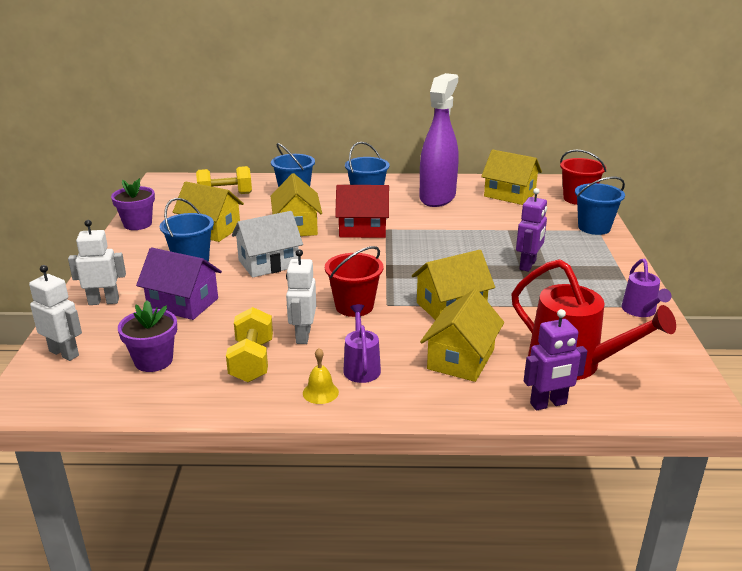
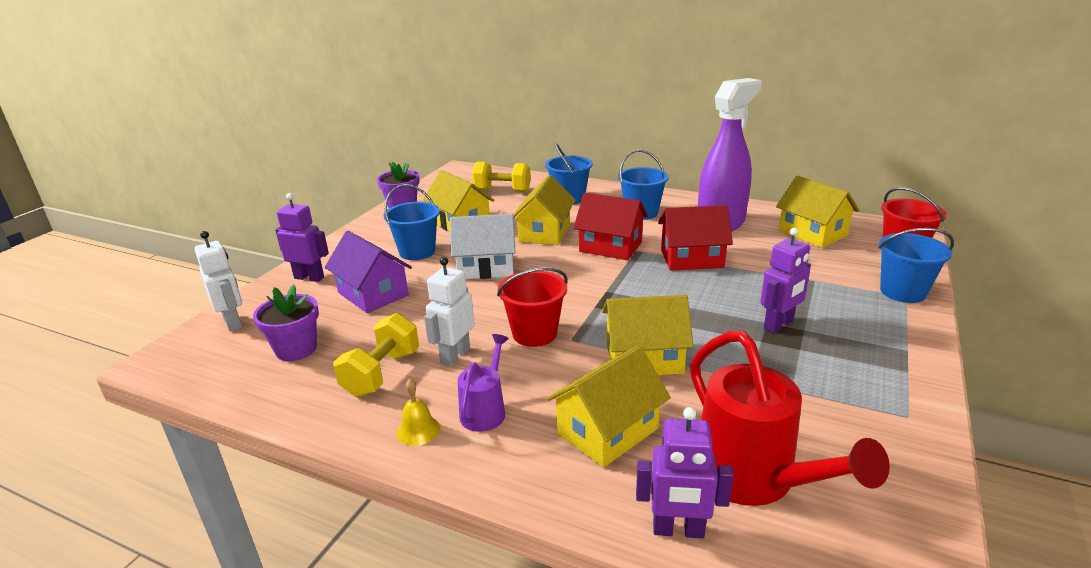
camera: 25 degrees right, 0 degrees up
white robot [68,220,126,305] -> purple robot [275,193,329,282]
purple watering can [622,259,671,317] -> none
none -> red house [658,205,733,271]

